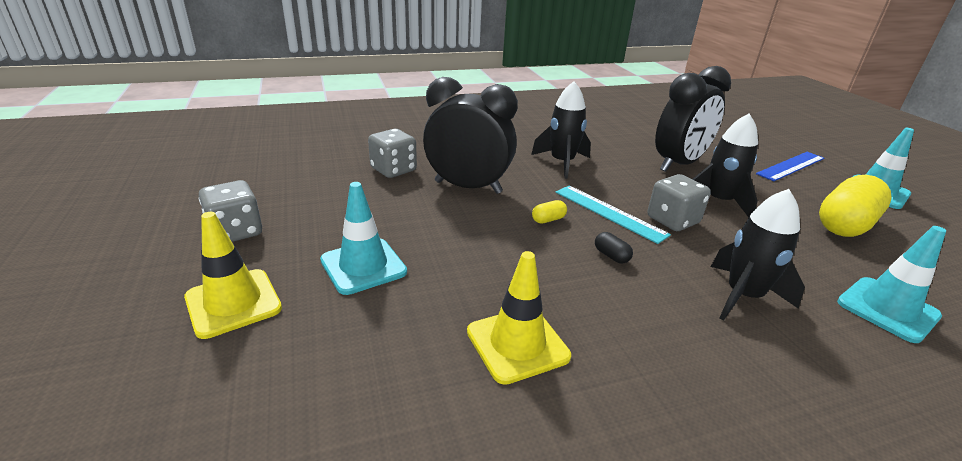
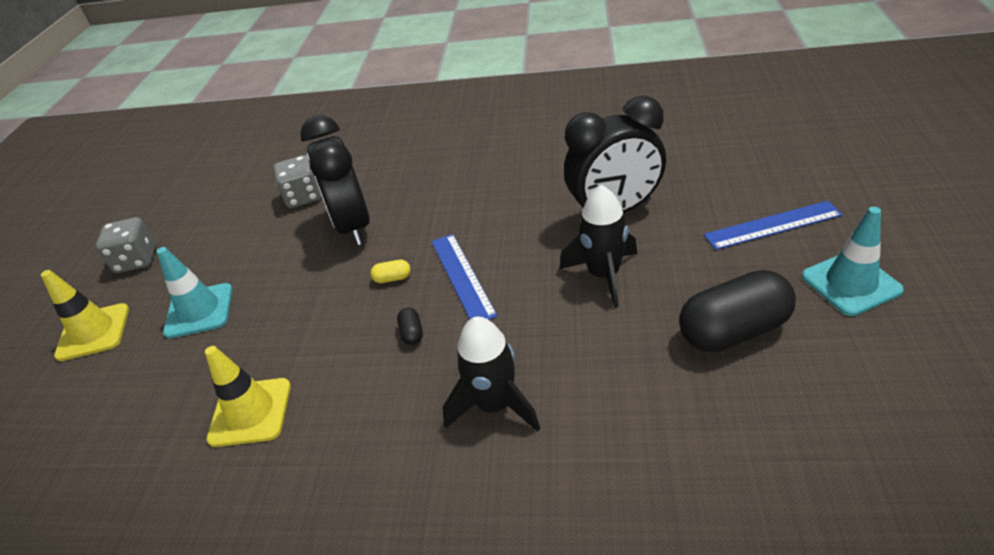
camera: 30 degrees right, 10 degrees up
black clock [423,77,518,194] -> black clock turned 150 degrees counterclockwise [300,115,370,246]
black rocket [531,81,591,179] -> none
turquoise ruler [556,186,671,244] -> blue ruler [431,234,497,320]
grey dice [647,174,711,231] -> none
yellow capsule [819,175,892,237] -> black capsule [679,270,796,352]
turquoise traffic cone [837,226,946,343] -> none

